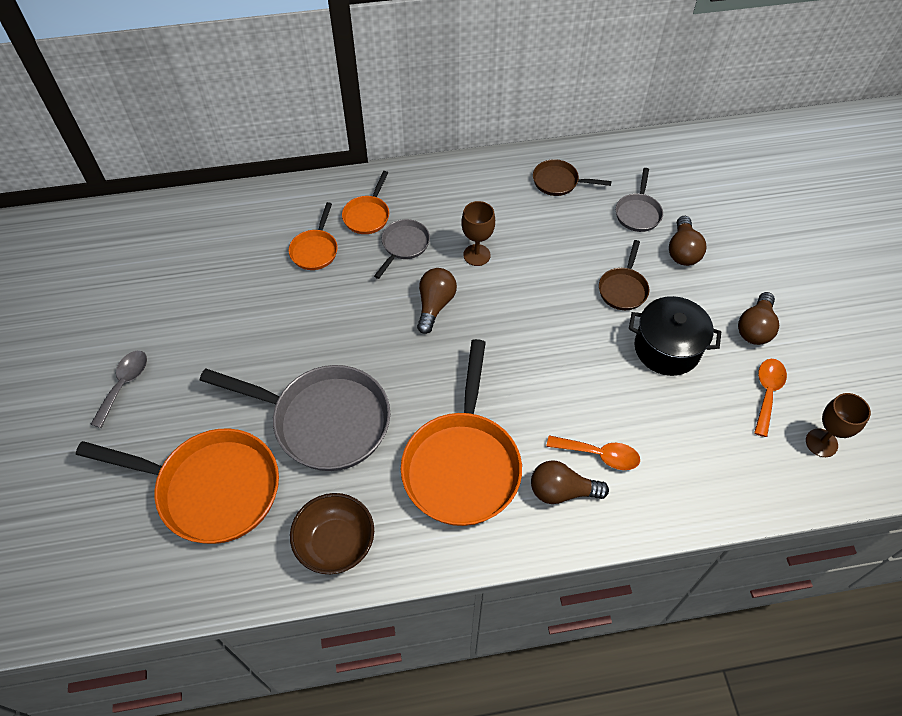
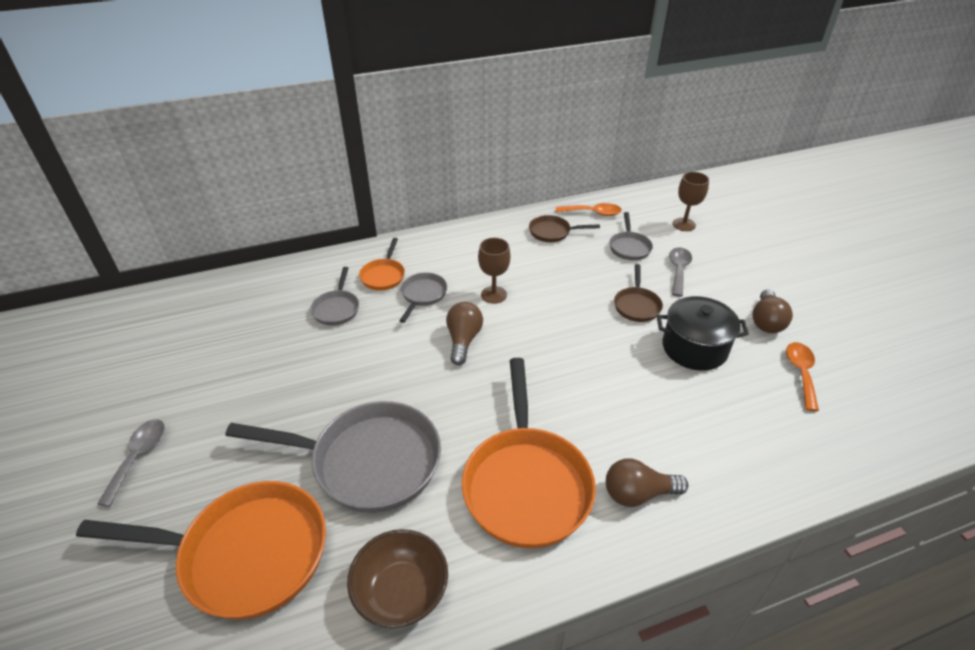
camera: 10 degrees left, 15 degrees down
orange pan [289,202,338,270] -> grey pan [310,267,359,326]
orange spoon [546,435,640,470] -> orange spoon moved to [556,203,622,216]
brown light bulb [669,216,707,266] -> grey spoon [669,247,692,297]
brown goblet [806,393,871,457] -> brown goblet moved to [673,172,709,231]

